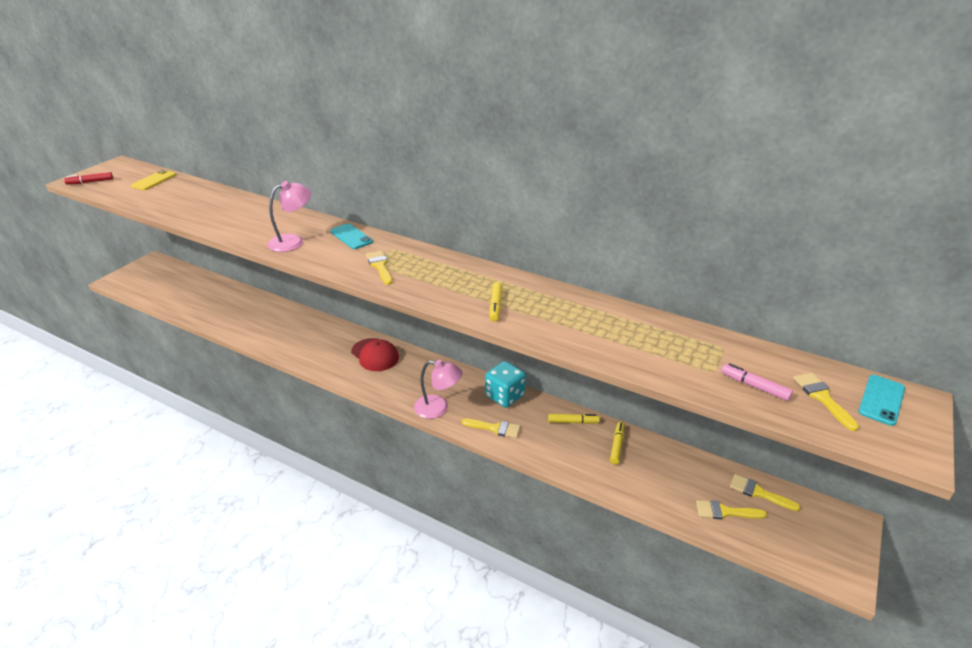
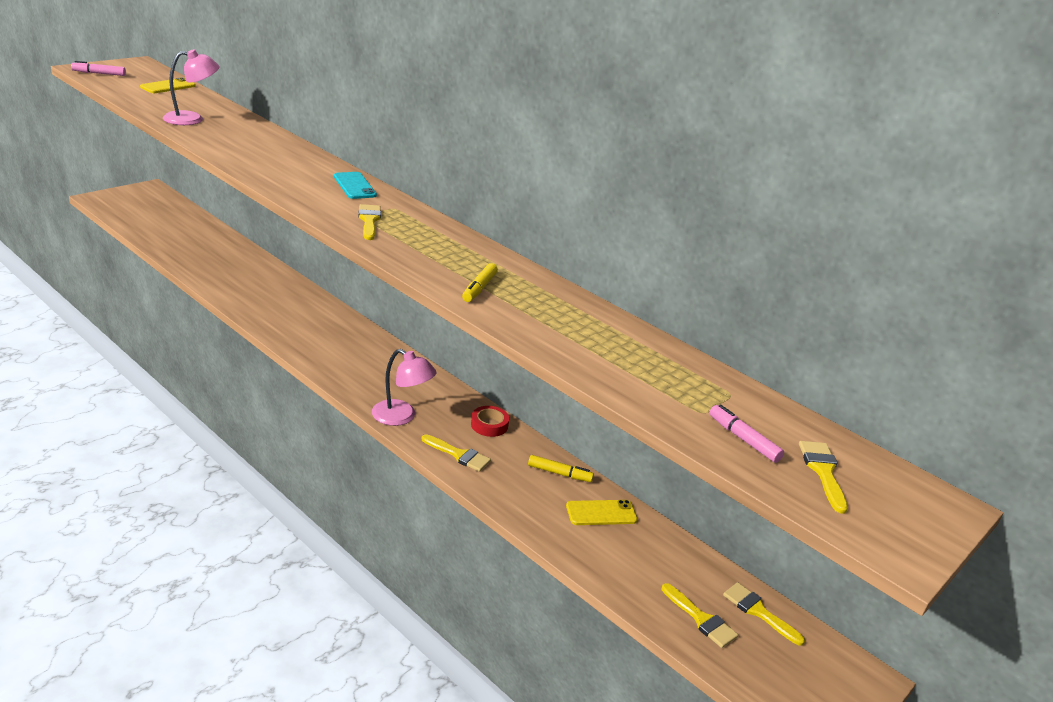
camera: 10 degrees right, 5 degrees down
red marker [64,172,113,185] -> pink marker [71,61,126,76]
pink lamp [267,181,311,252] -> pink lamp moved to [163,49,219,125]
red cap [351,338,399,371] -> none
turquoise dice [485,361,526,408] -> red tape [471,406,509,437]
yellow marker [610,422,625,465] -> yellow phone [566,500,638,525]
yellow brush [696,500,767,520] -> yellow brush turned 150 degrees counterclockwise [661,583,738,648]
turquoise phone [858,375,905,426] -> none

